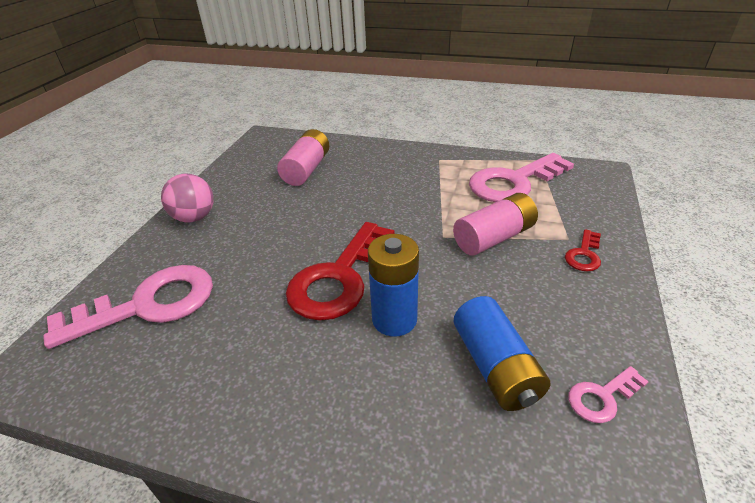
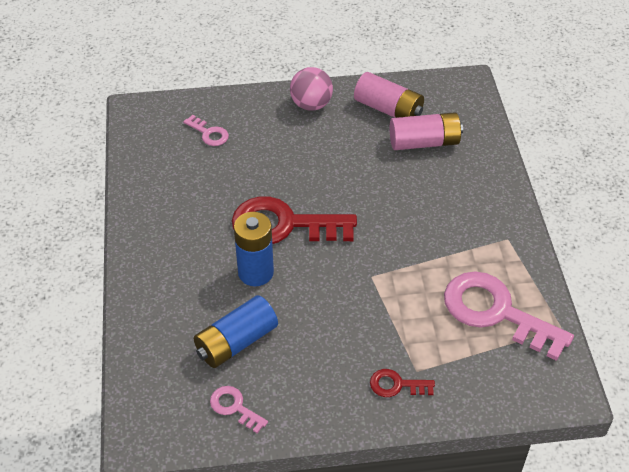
camera: 65 degrees right, 10 degrees up
pink key [43,265,213,349] -> pink key [183,115,229,146], size x0.46
pink battery [453,193,538,256] -> pink battery moved to [354,72,424,118]

